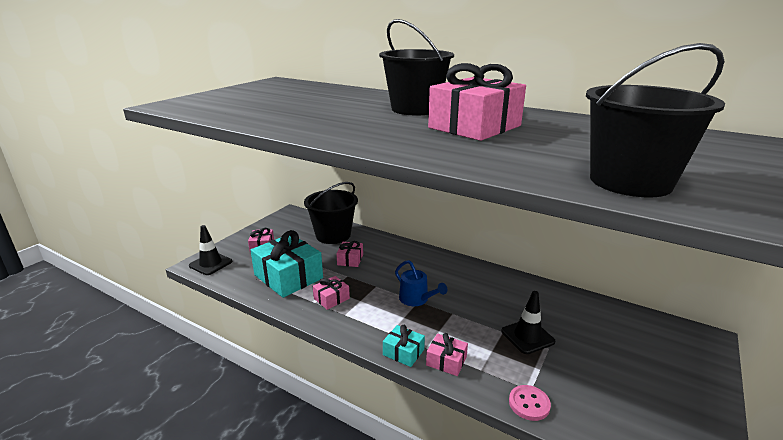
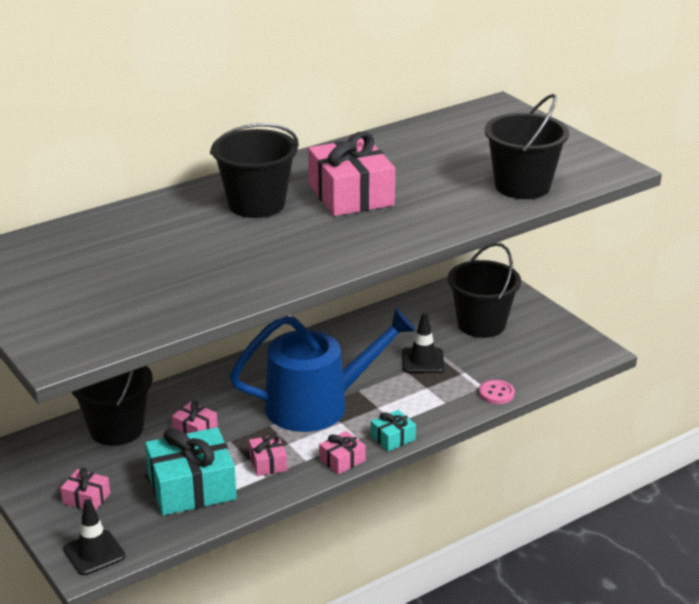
camera: 65 degrees left, 5 degrees up
blue watering can [395,260,447,306] -> blue watering can [230,308,416,432], size x2.30
pink gift [426,333,468,376] -> pink gift moved to [319,431,366,474]
none -> black bucket [448,243,521,338]

